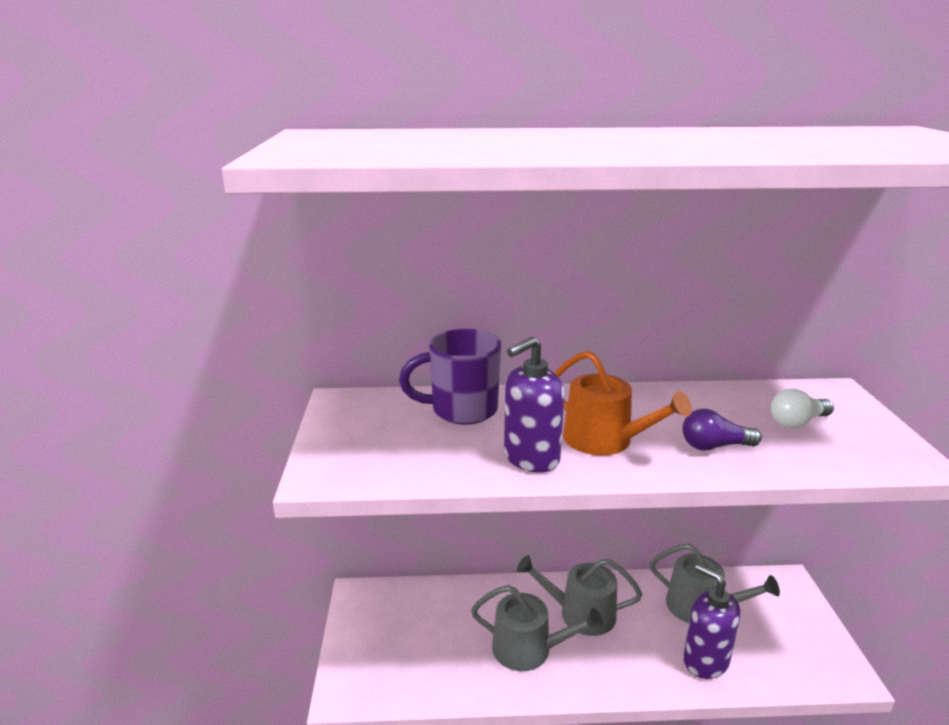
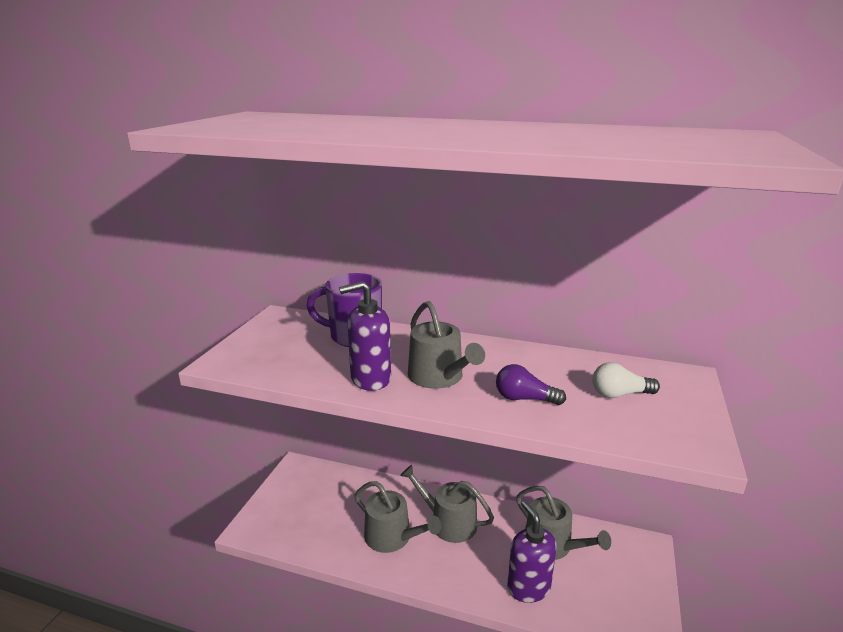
camera: 20 degrees right, 0 degrees up
orange watering can [554,351,692,456] -> grey watering can [408,301,485,389]

